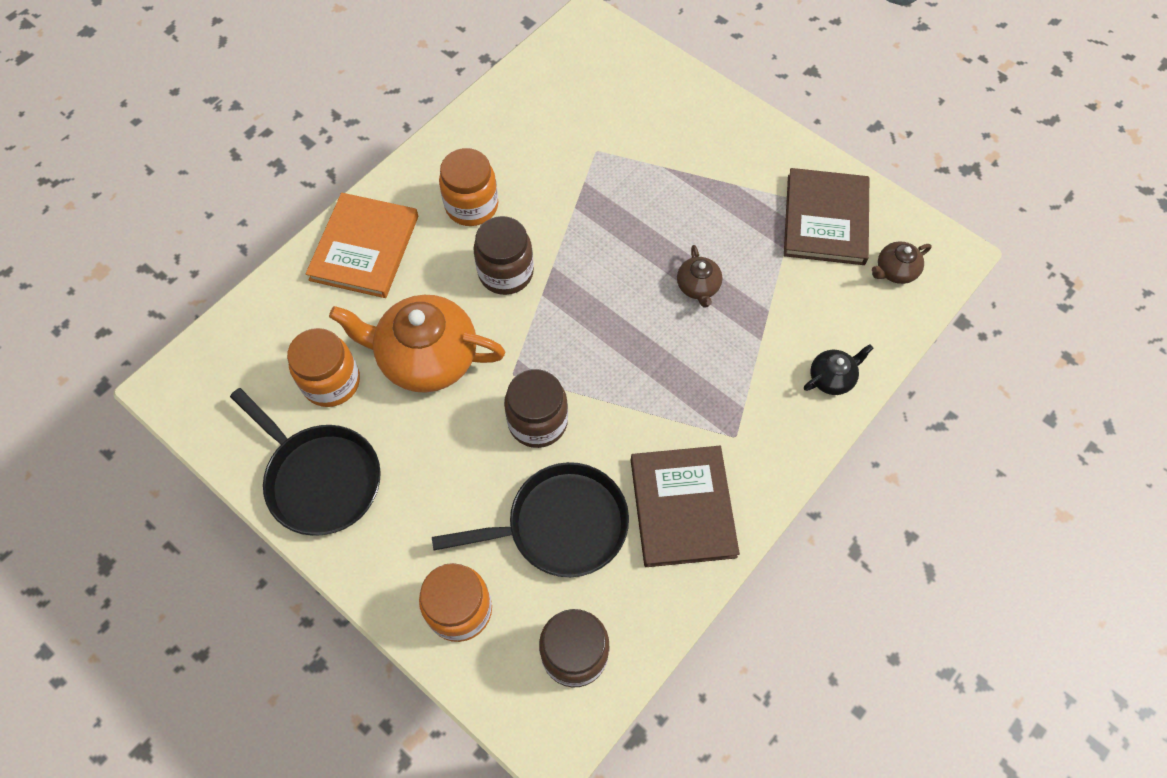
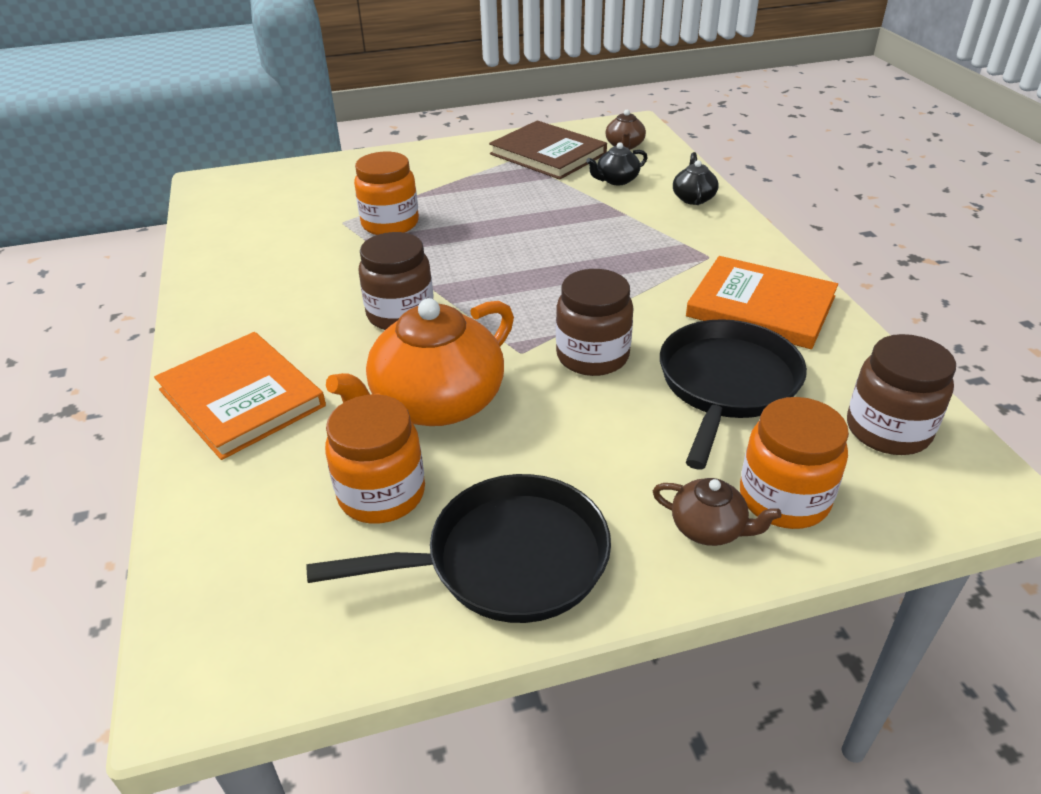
camera: 55 degrees left, 25 degrees down
orange jar [439,148,498,226] -> orange jar moved to [354,152,419,235]
brown book [631,446,740,567] -> orange book [686,256,838,349]
brown teapot [677,245,722,308] -> brown teapot moved to [653,478,782,546]
none -> black teapot [586,142,648,185]

